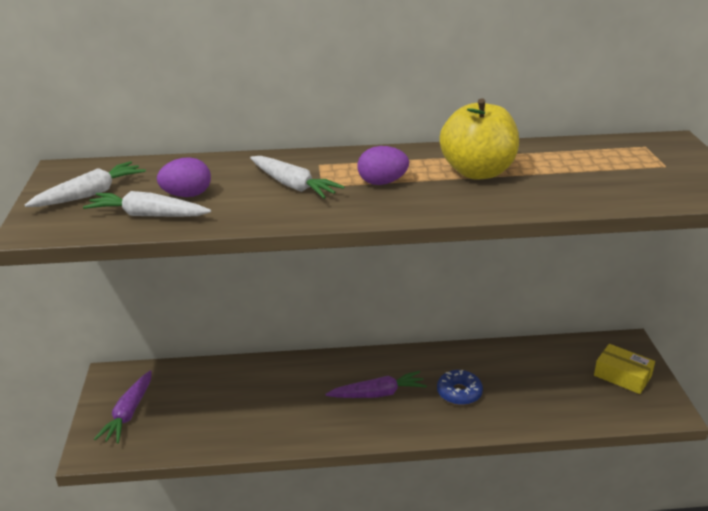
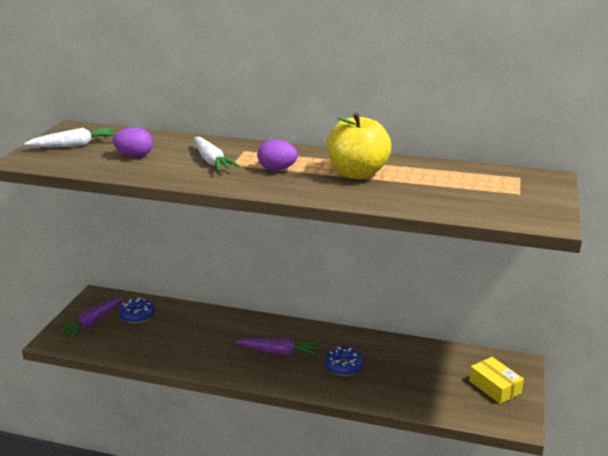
camera: 20 degrees right, 5 degrees down
white carrot [83,191,211,217] -> none
none -> blue donut [118,297,155,323]

